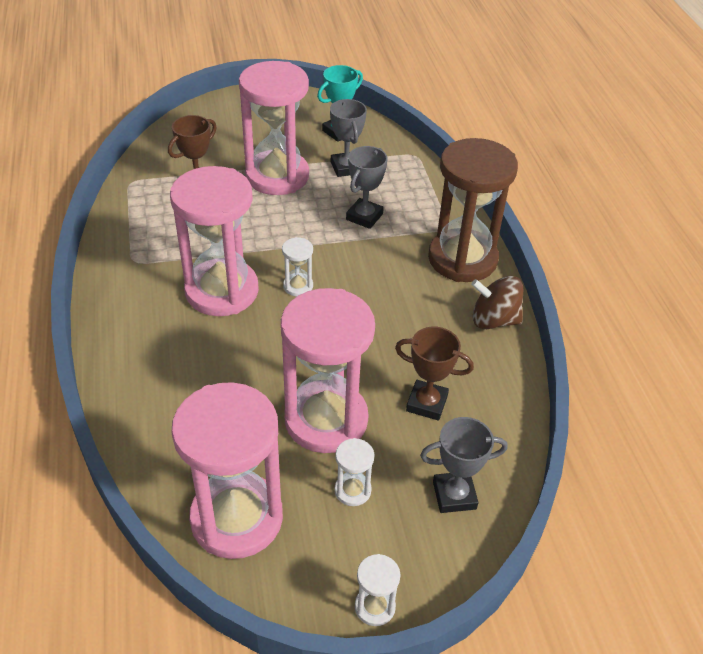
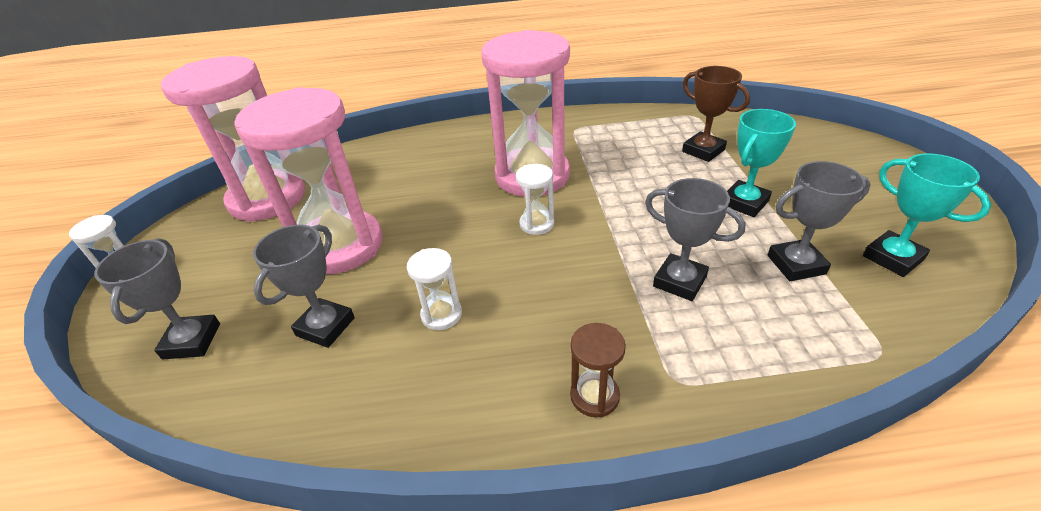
camera: 100 degrees right, 5 degrees down
pink hourglass [239,61,309,195] -> turquoise trophy [727,109,796,217]
white hourglass [334,438,375,506] -> white hourglass moved to [407,248,462,330]
brown trophy [395,327,474,421] -> grey trophy [253,225,355,348]
brown hourglass [428,138,518,282] -> brown hourglass [570,323,626,418], size x0.41
brown spinning top [471,276,523,329] -> none

